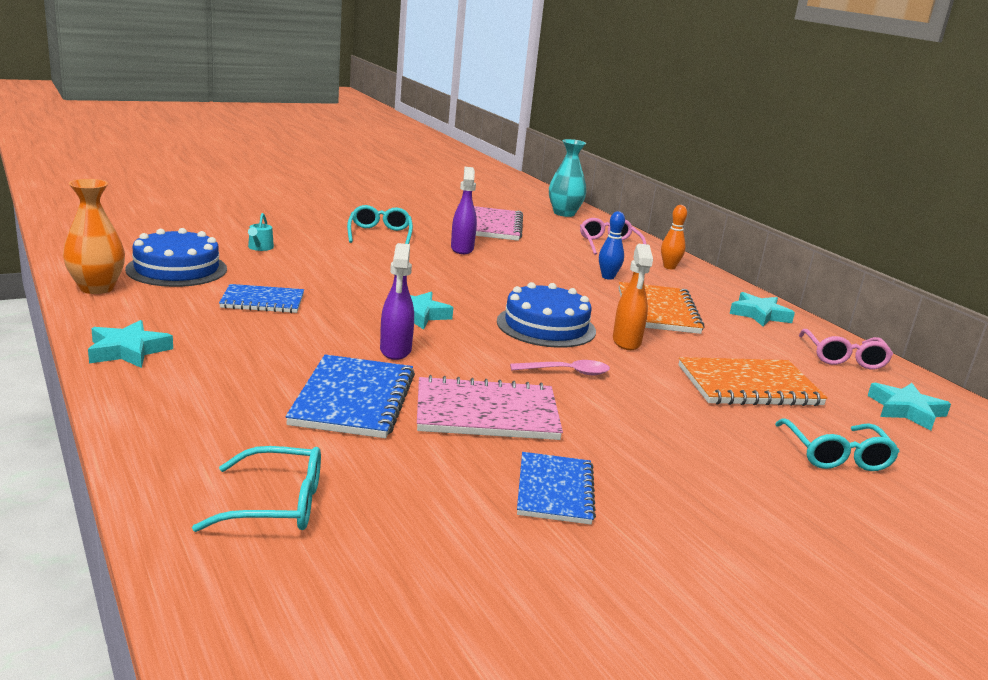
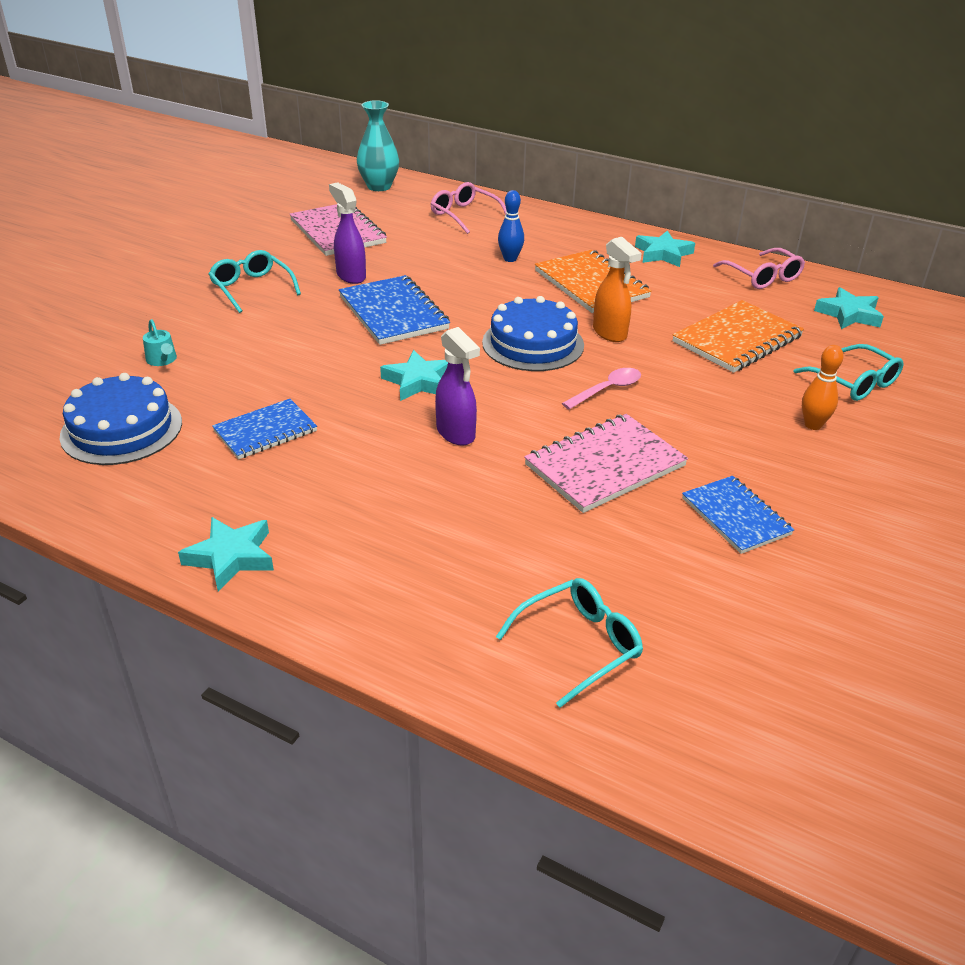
camera: 30 degrees left, 15 degrees up
orange vase [63,179,125,294] -> none
blue notebook [285,354,415,438] -> blue notebook moved to [339,275,450,345]
orange bowling pin [661,205,687,270] -> orange bowling pin moved to [802,345,843,430]

